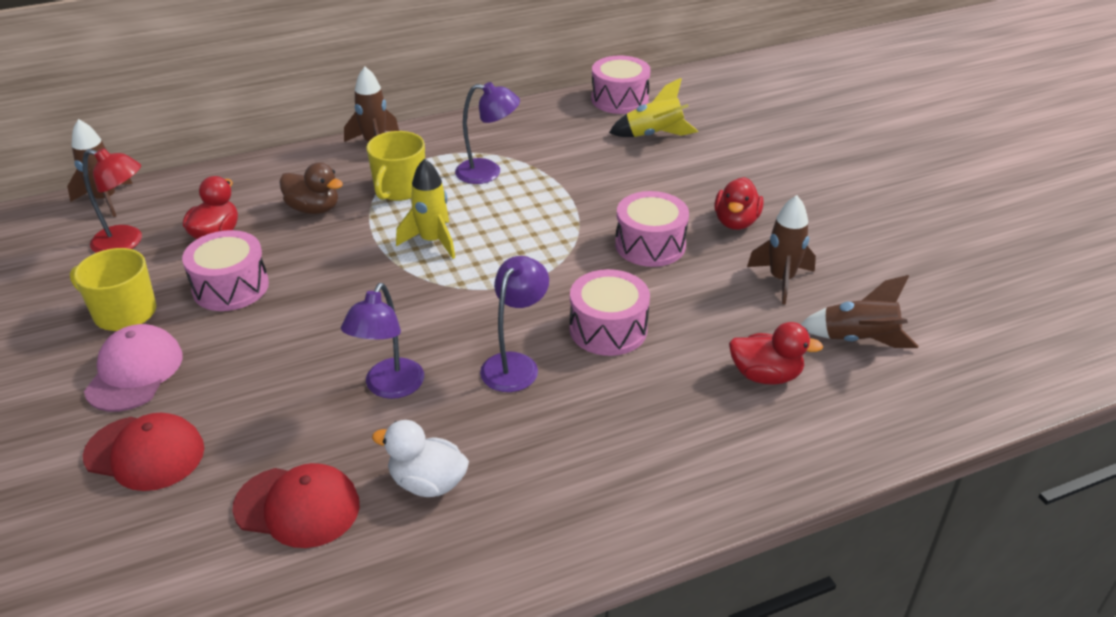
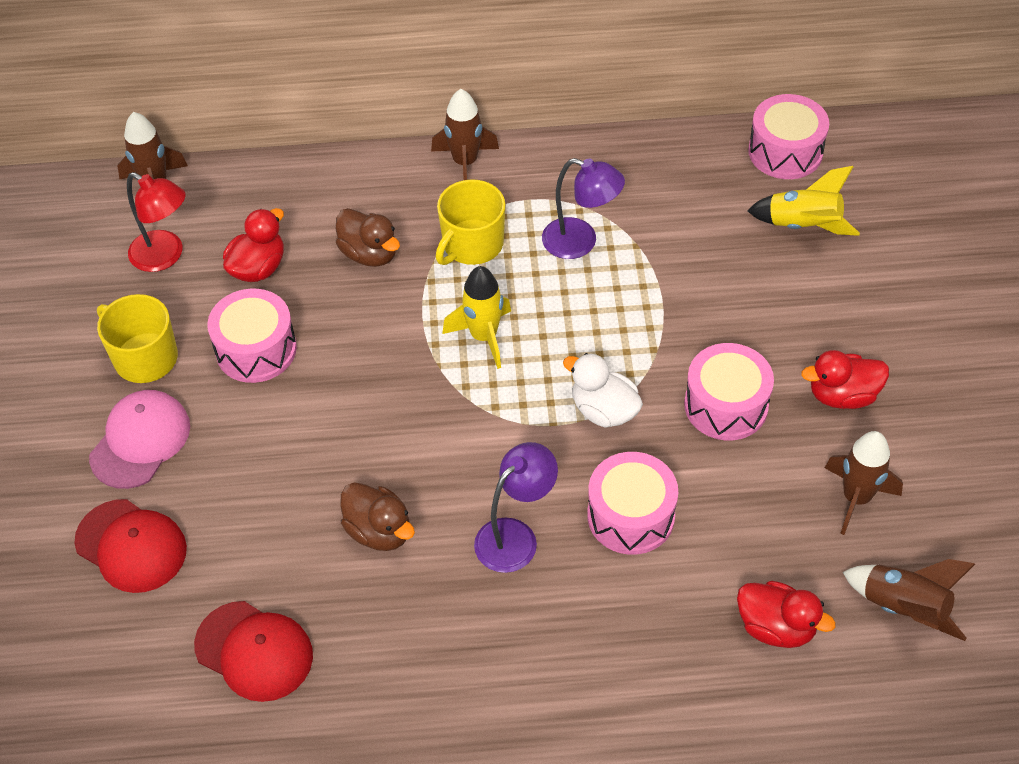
camera: 20 degrees right, 15 degrees up
purple lamp [341,283,424,399] -> brown duck [340,482,415,551]
white duck [372,420,469,497] -> white duck moved to [563,353,643,428]
red duck [714,177,764,230] -> red duck turned 45 degrees clockwise [801,350,889,409]

